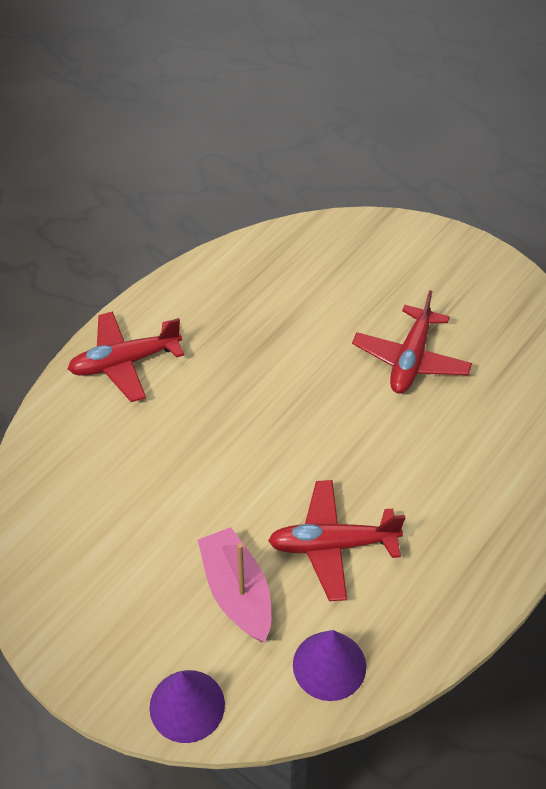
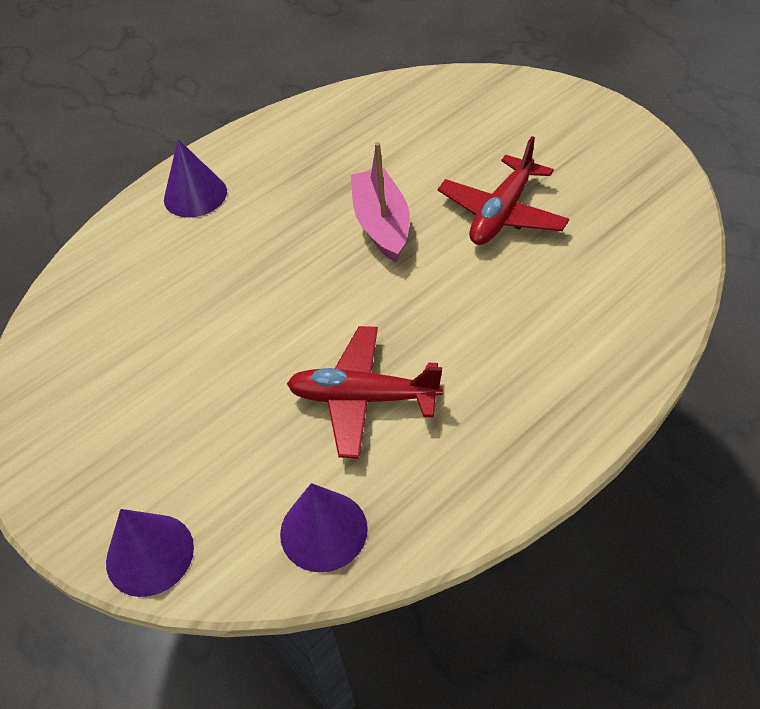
camera: 15 degrees right, 0 degrees up
red plane [68,311,184,402] -> purple cone [164,139,227,217]
pink boat [198,527,271,642] -> pink boat moved to [351,142,410,262]

